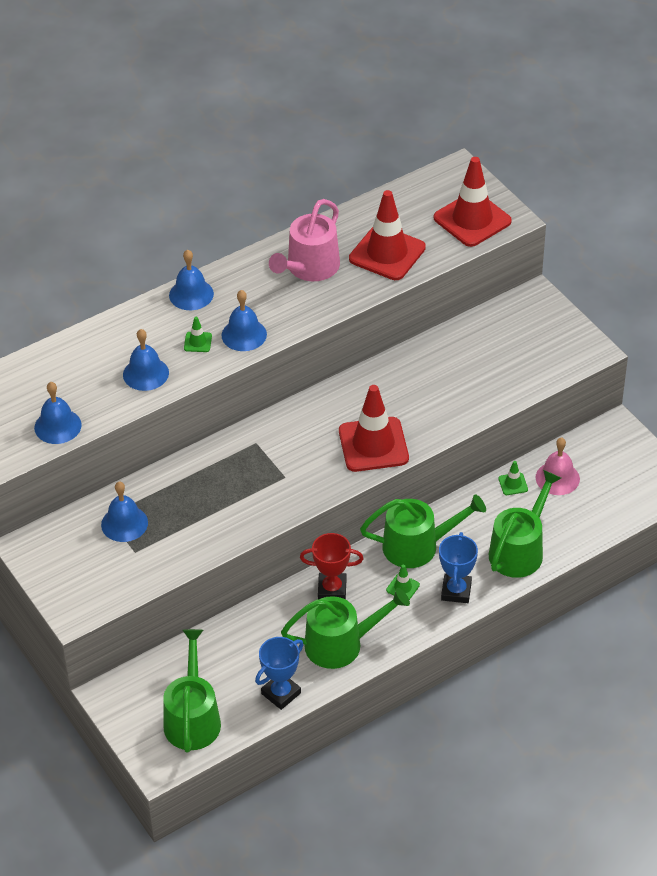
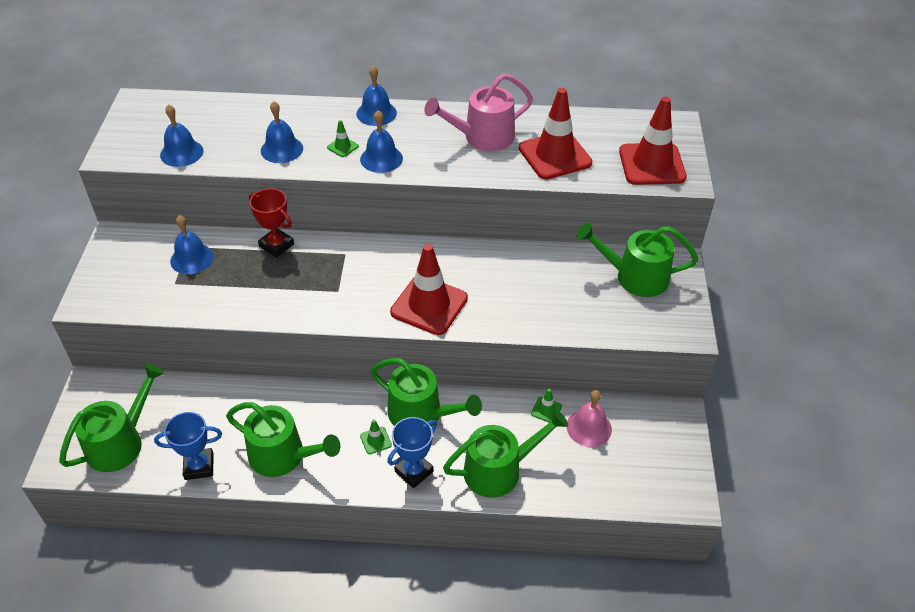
camera: 35 degrees right, 0 degrees up
red trophy [300,533,364,600] -> red trophy moved to [249,188,294,258]
none -> green watering can [577,223,698,297]

